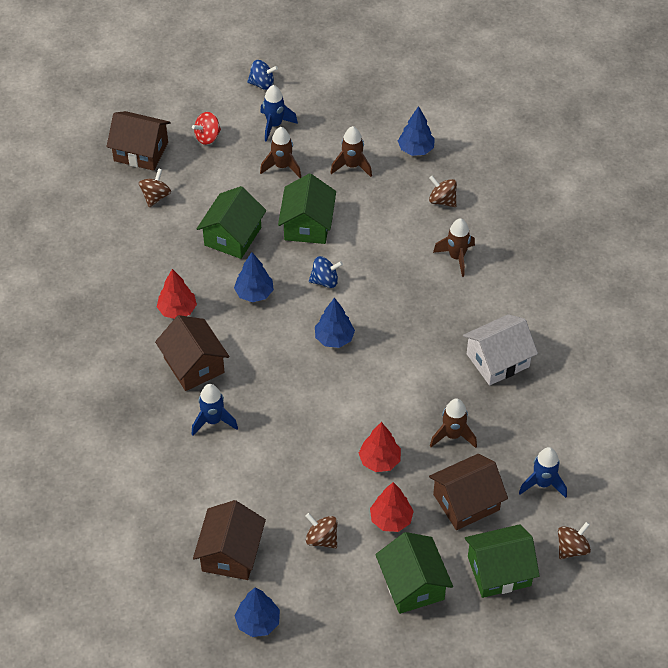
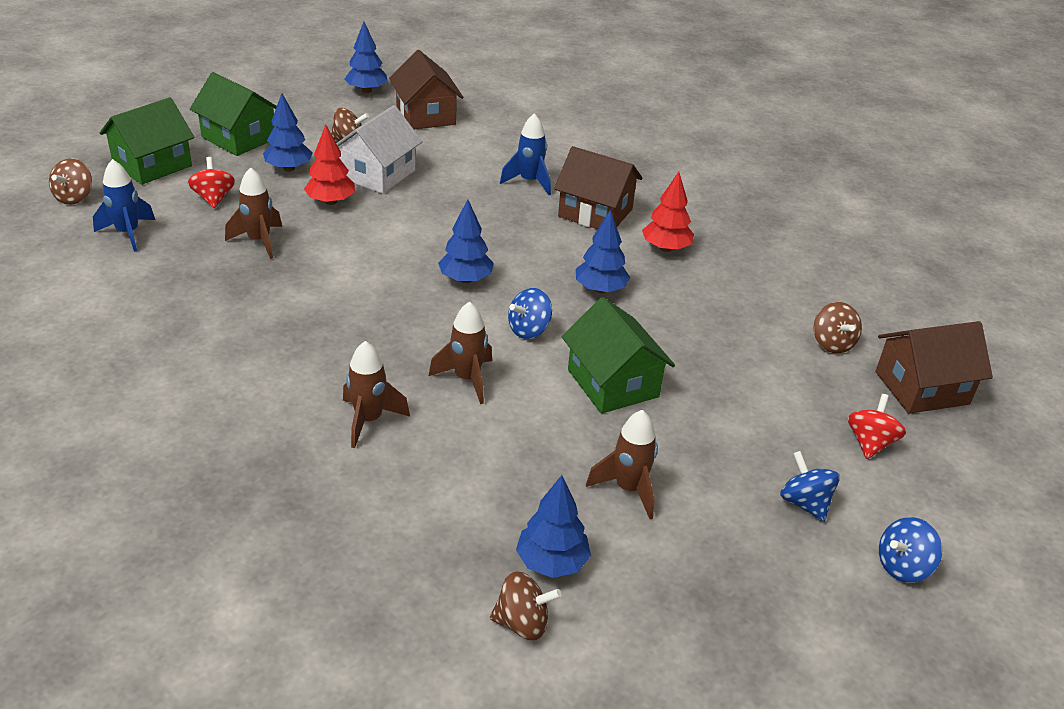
camera: 145 degrees right, 15 degrees down
green house [197,186,266,259] -> none
blue rocket [260,85,298,142] -> blue spinning top [780,451,840,522]
brown rocket [260,127,301,178] -> brown rocket moved to [429,301,492,404]
red tree [370,482,414,532] -> blue tree [263,93,313,171]
brown spinning top [429,176,457,207] -> brown spinning top moved to [490,571,562,640]
brown house [429,454,508,530] -> red spinning top [188,157,235,208]
white house [463,314,538,386] -> white house moved to [336,105,423,194]

